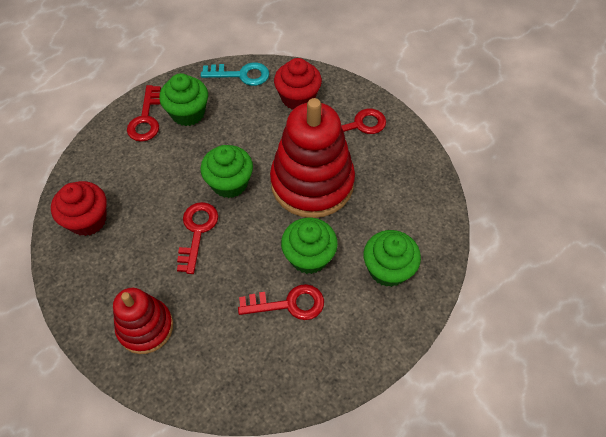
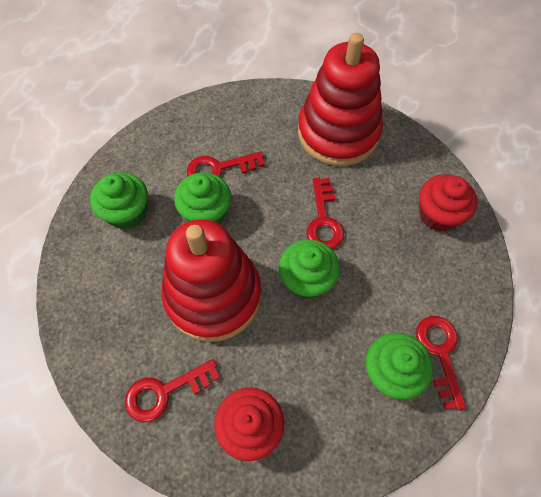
camera: 170 degrees right, 5 degrees up
red stacking toy [113,288,173,354] -> red stacking toy [298,33,383,166], size x1.71
turquoise key [201,62,269,86] -> none

